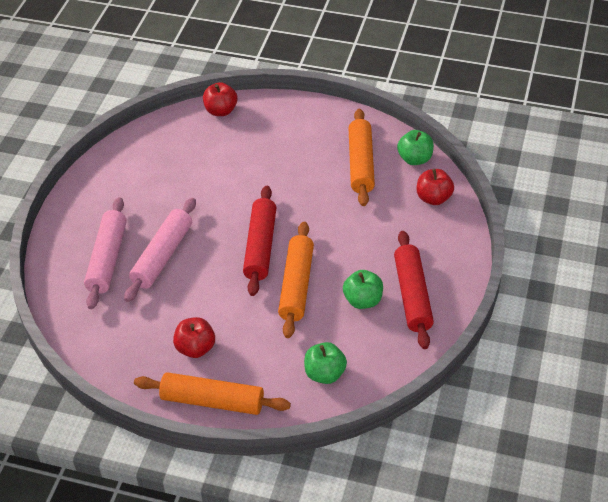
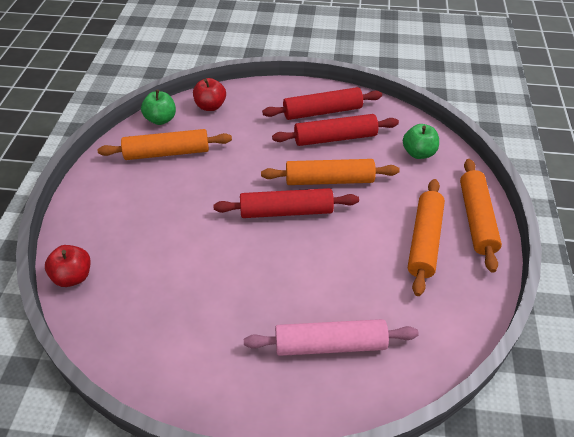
camera: 100 degrees left, 0 degrees up
pink rolling pin [124,198,196,302] -> none
red apple [173,317,215,358] -> orange rolling pin [408,179,445,296]
green apple [343,270,383,309] -> red rolling pin [272,114,399,146]

